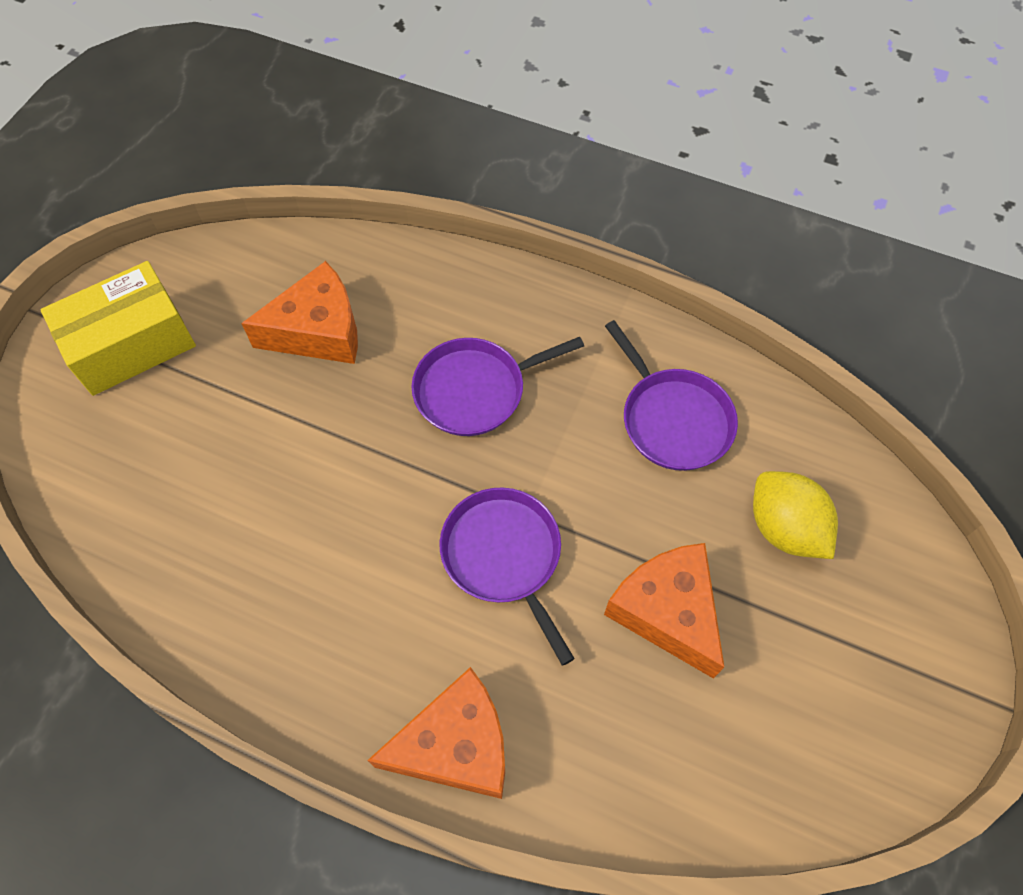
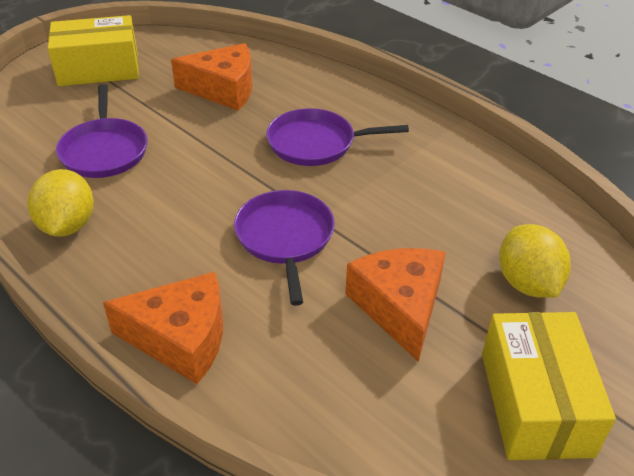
camera: 20 degrees right, 20 degrees down
purple pan [605,320,738,471] -> purple pan moved to [56,84,148,178]
none -> yellow lemon [28,169,94,237]
none -> yellow box [482,312,616,460]

